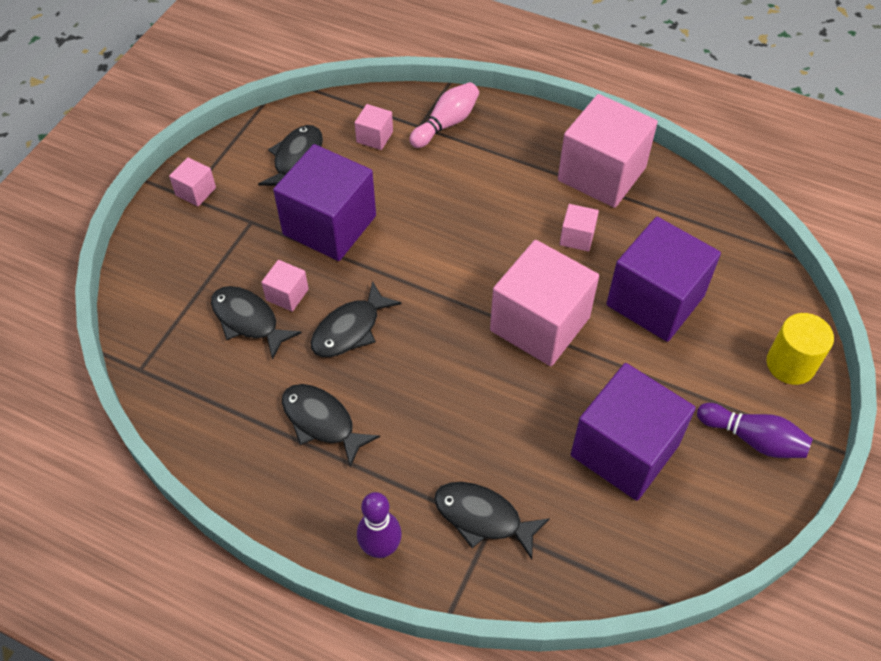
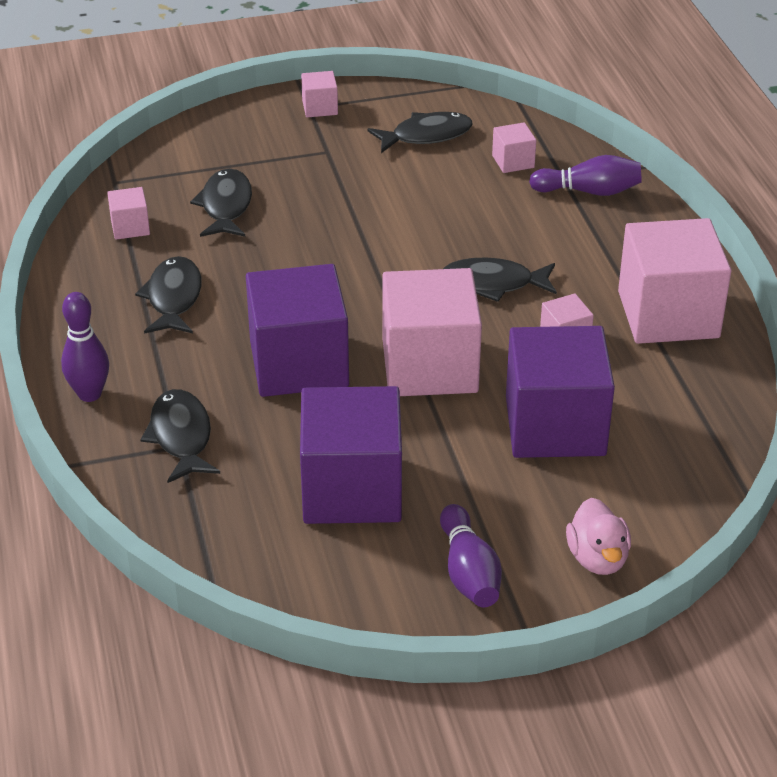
camera: 50 degrees right, 15 degrees down
pink cube [261,260,309,312] -> pink cube moved to [107,187,150,240]
purple cube [273,144,376,261] -> purple cube moved to [246,264,349,397]
black fish [311,281,402,357] -> black fish moved to [443,258,557,302]
pink bowling pin [409,82,479,148] -> purple bowling pin [529,155,642,196]
yellow cylinder [767,313,834,385] -> pink duck [566,498,631,575]

